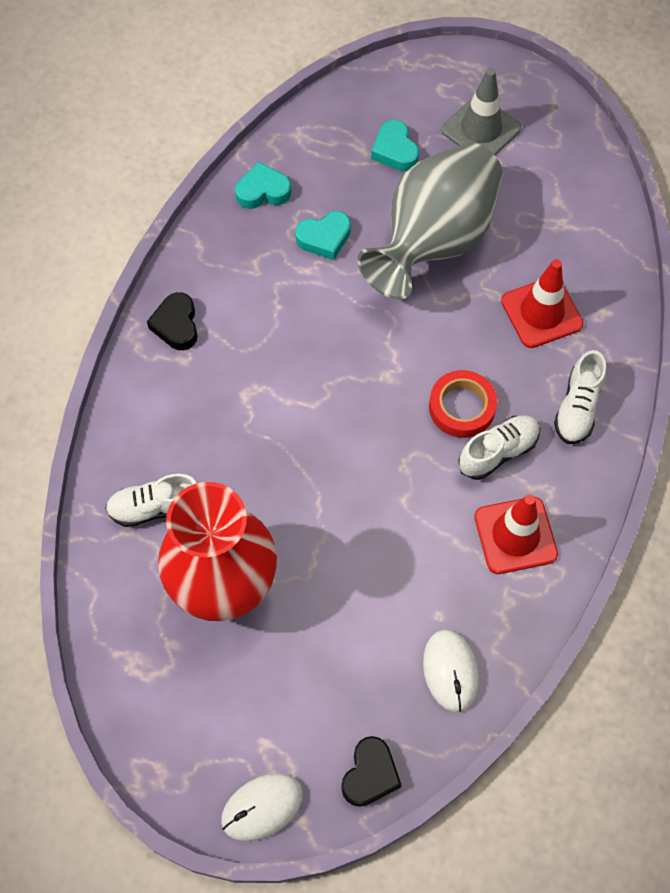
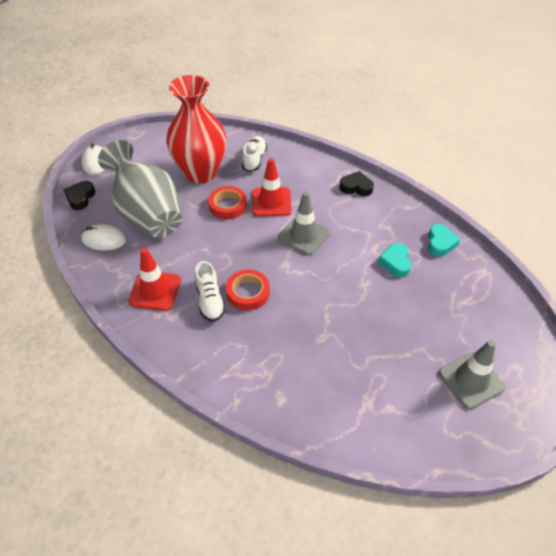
camera: 110 degrees right, 15 degrees down
black heart [341,736,401,807] -> black heart turned 60 degrees clockwise [63,181,96,210]
grey vase [357,142,503,299] -> grey vase moved to [98,140,182,238]
turquoise heart [371,120,419,171] -> none
red traffic cone [501,259,584,348] -> red traffic cone moved to [252,158,292,216]
white shoe [554,350,606,444] -> none
none -> red tape [208,186,247,220]
none -> grey traffic cone [278,192,330,255]

